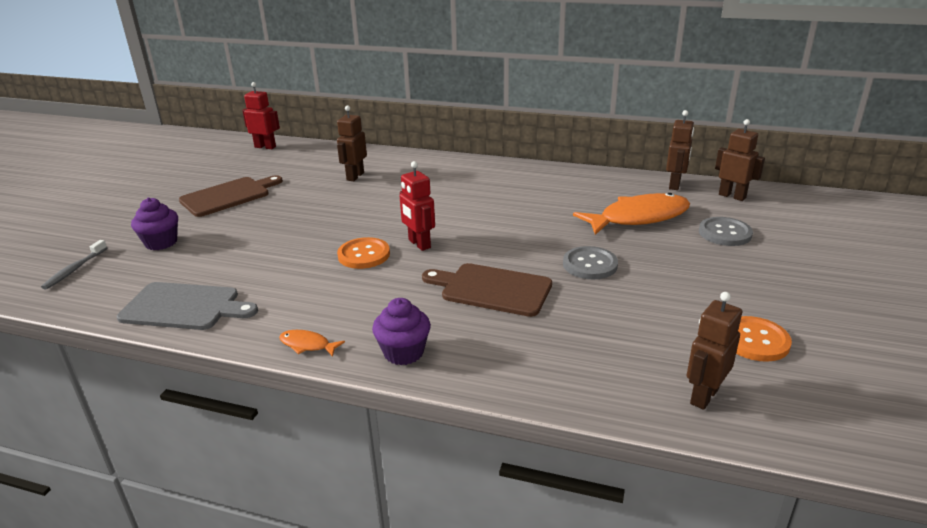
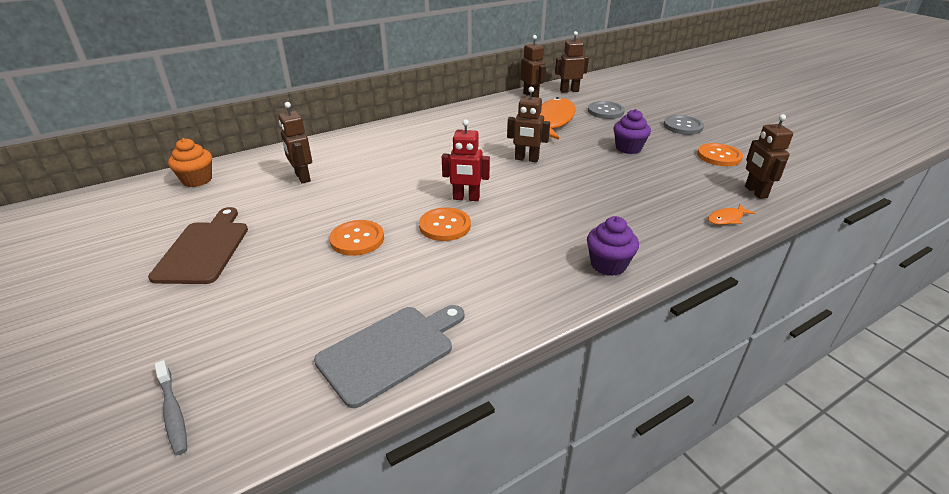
camera: 50 degrees left, 5 degrees up
purple cupcake [131,198,178,250] -> purple cupcake moved to [613,109,651,154]
red robot [242,82,280,149] -> none
orange fish [279,330,345,357] -> orange fish moved to [708,204,755,225]
brown cutting board [422,263,552,317] -> none
grey button [563,246,618,279] -> grey button moved to [664,115,704,135]
none -> orange cupcake [168,138,212,187]
none -> orange button [329,220,384,256]
none -> brown robot [507,87,550,162]

